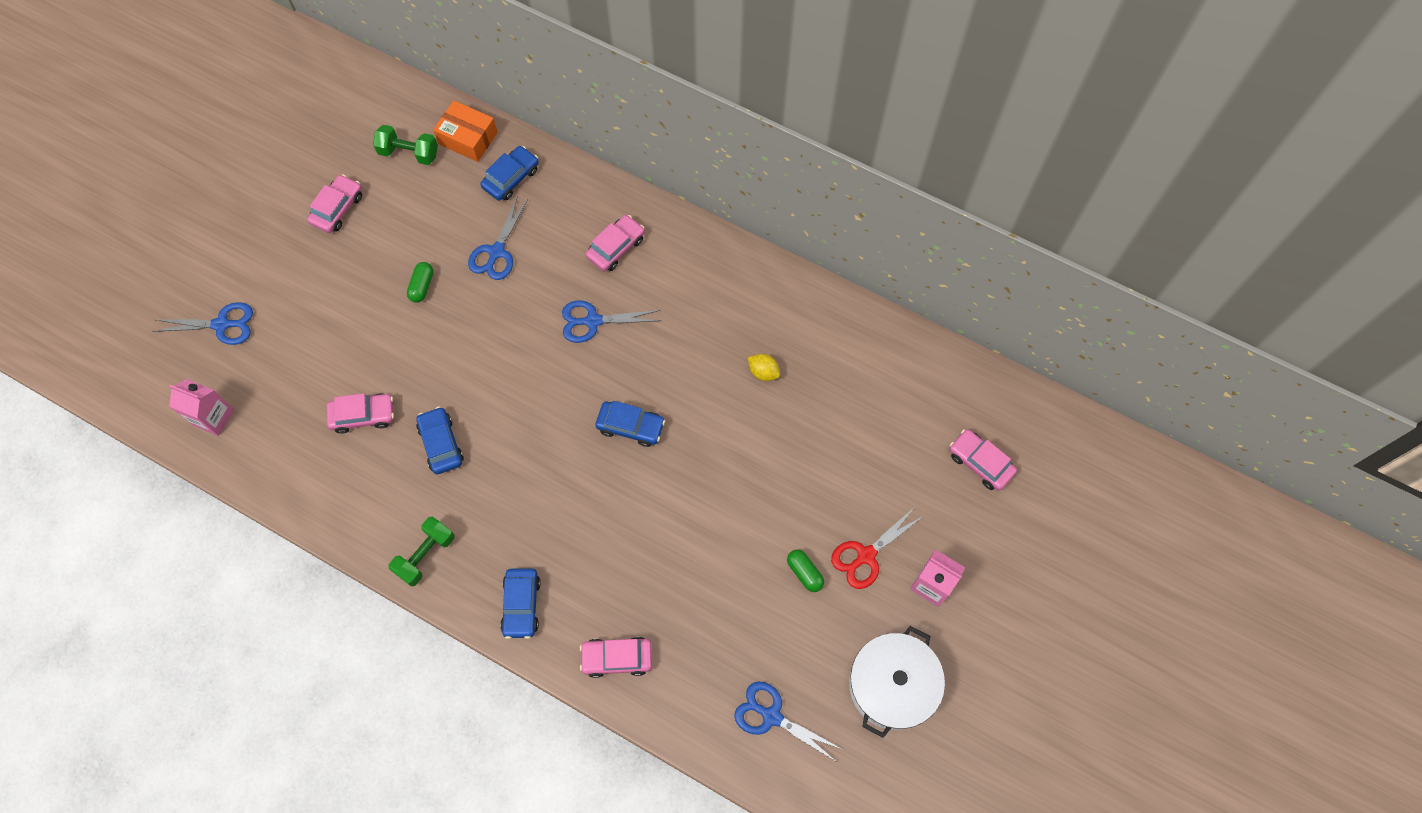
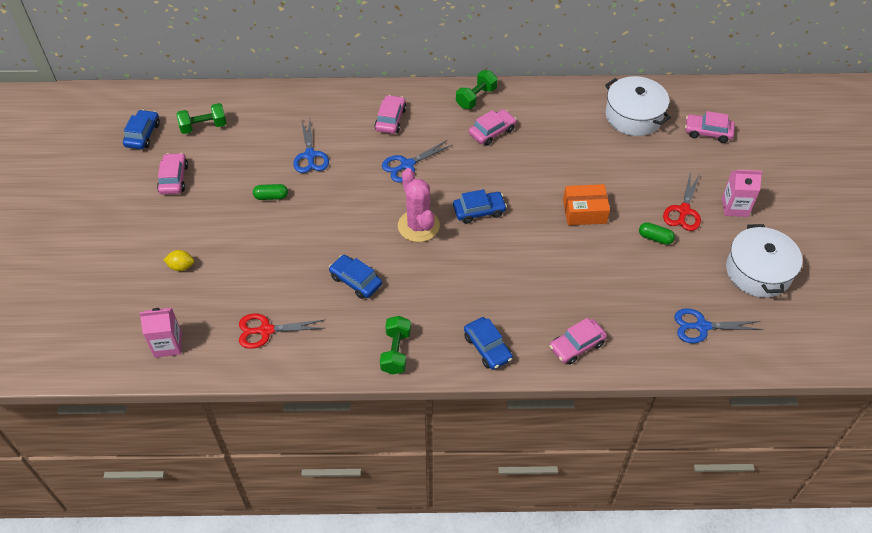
camera: 30 degrees left, 15 degrees down
blue scissors [153,302,253,345] -> none
pink car [327,393,394,434] -> pink car moved to [469,109,517,146]
green capsule [407,262,433,303] -> green capsule turned 75 degrees counterclockwise [253,184,288,200]
orange box [433,100,498,162] -> orange box moved to [563,184,610,225]
blue car [480,146,539,201] -> blue car moved to [123,110,160,149]
yellow lemon [748,354,780,381] -> yellow lemon moved to [164,250,194,271]
none -> red scissors [239,313,324,349]
none -> pink cactus [398,168,440,242]
none -> green dumbbell [456,70,498,109]
none -> white pot [605,76,671,136]

